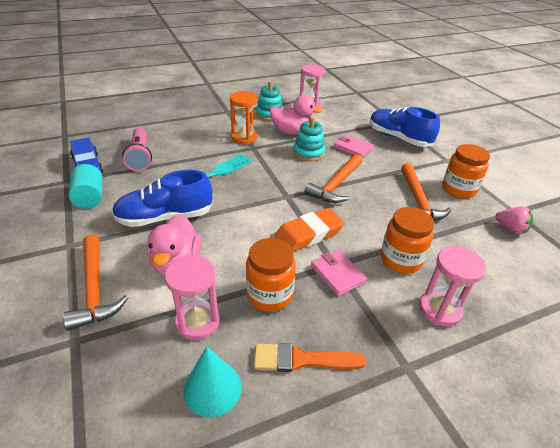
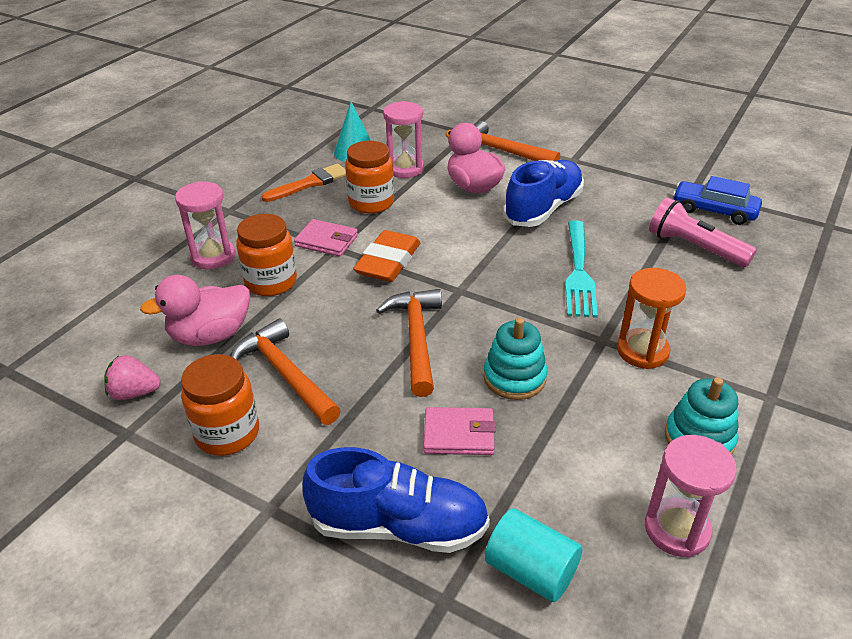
camera: 145 degrees right, 0 degrees up
turquoise cylinder [68,164,102,209] -> turquoise cylinder moved to [485,508,582,602]
pink duck [270,95,323,135] -> pink duck moved to [140,275,250,346]

